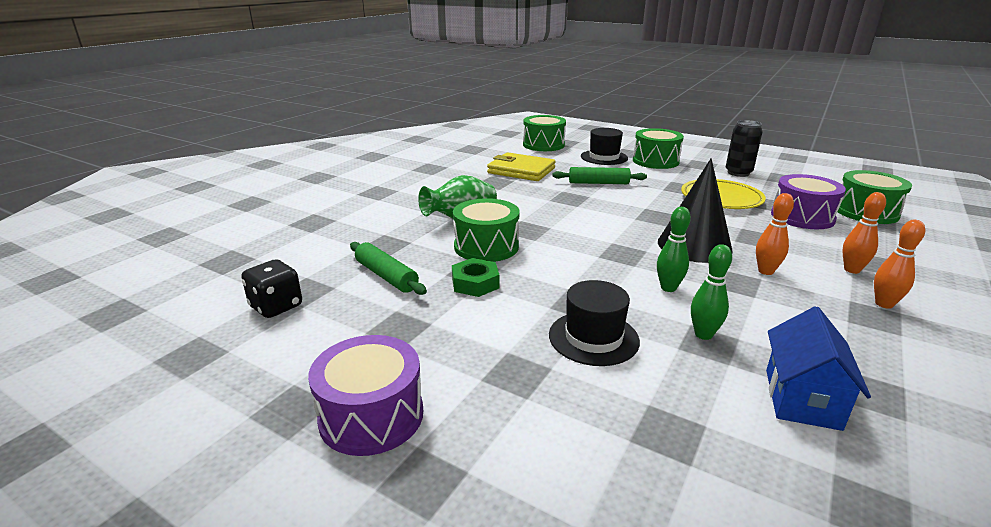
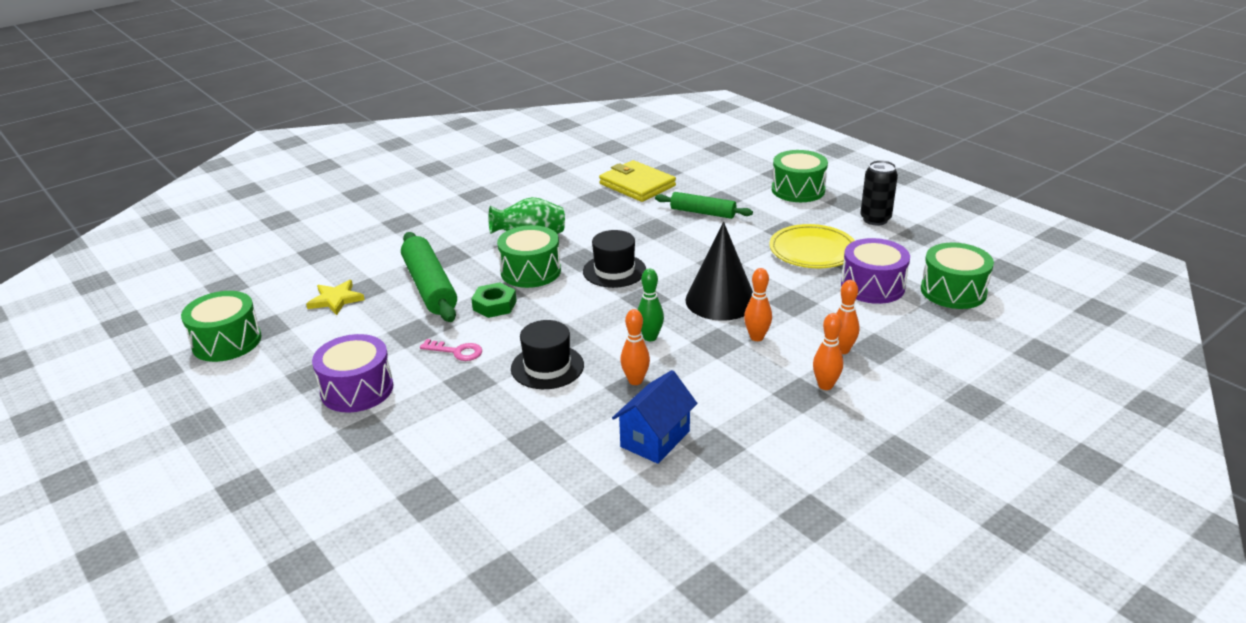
camera: 20 degrees right, 5 degrees up
black dice [241,259,302,318] -> yellow star [306,280,365,315]
green rolling pin [350,242,427,295] -> green rolling pin [401,232,457,322], size x1.57
green drum [523,115,566,151] -> green drum moved to [181,291,261,362]
black hat [581,128,628,165] -> black hat moved to [583,230,646,288]
green bowling pin [691,244,732,340] -> orange bowling pin [620,309,650,385]
none -> pink key [420,339,482,361]

